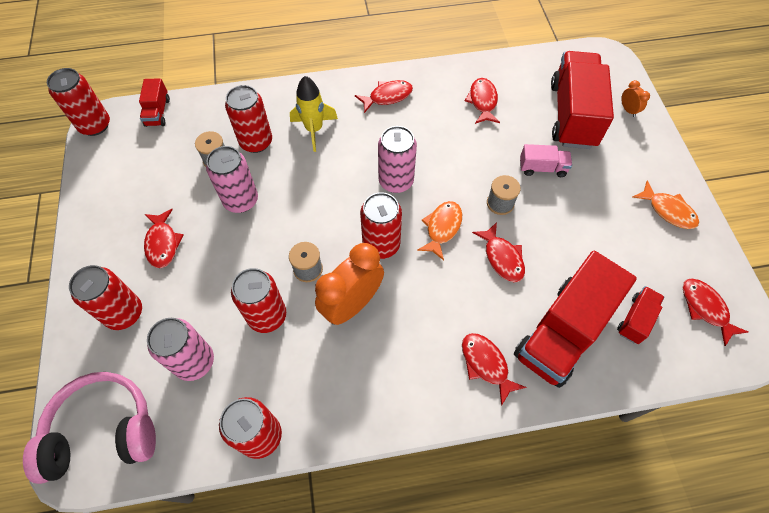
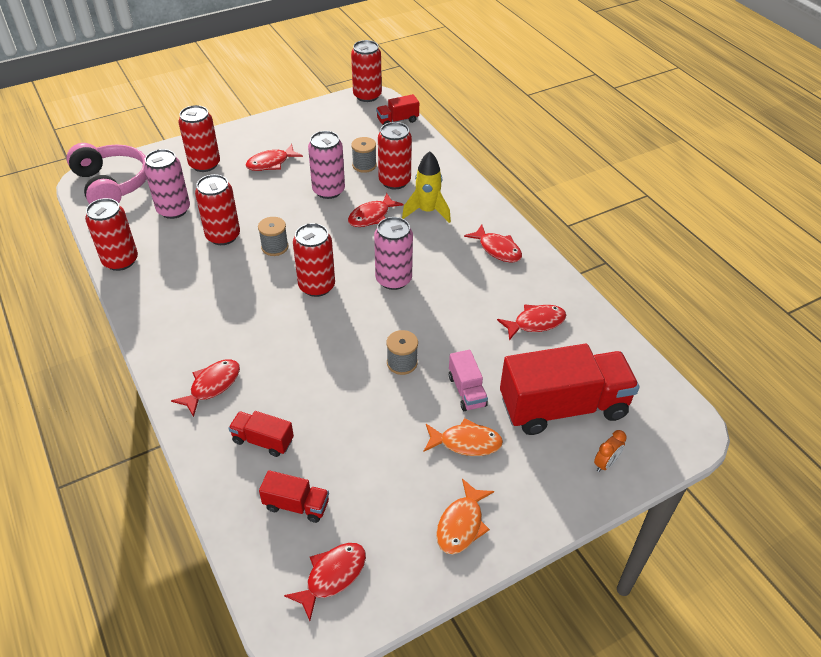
camera: 70 degrees right, 15 degrees down
orange clock [315,243,384,325] -> none
orange fish [417,201,462,260] -> orange fish moved to [424,418,503,456]
red fish [472,222,525,282] -> red fish moved to [348,193,404,227]
red truck [514,251,637,388] -> red truck [228,411,294,457], size x0.46

